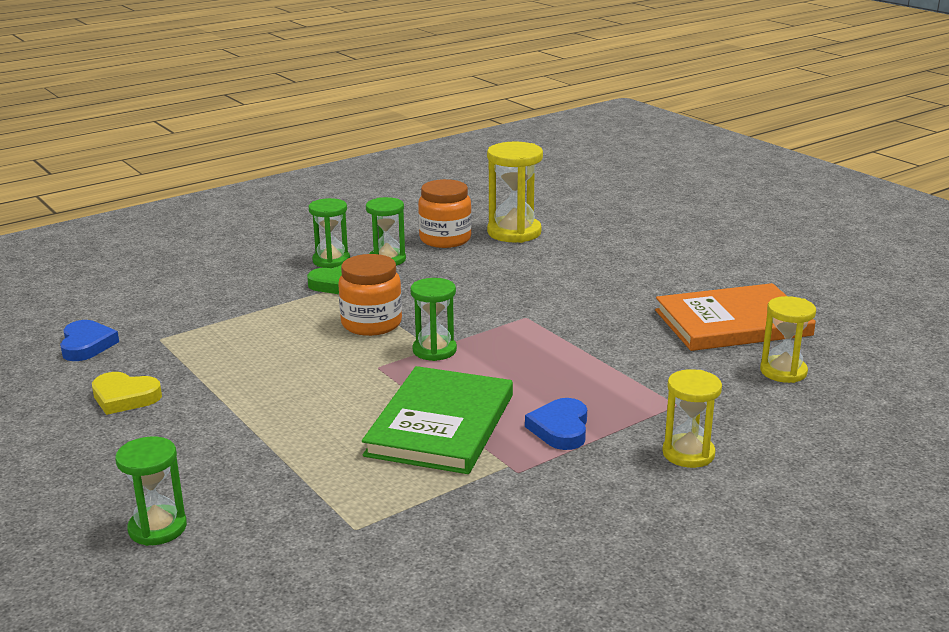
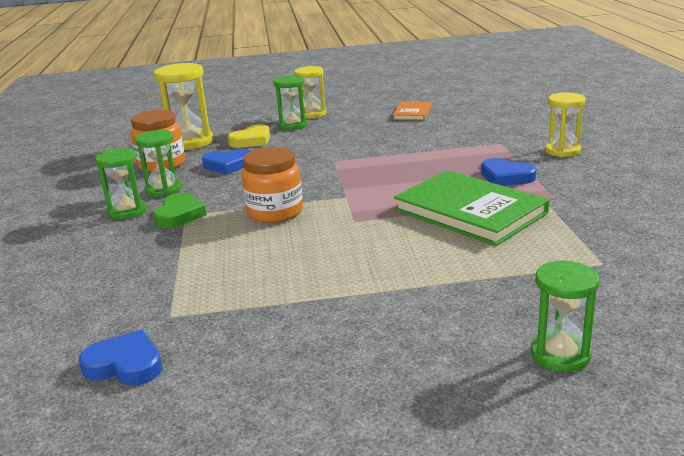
camera: 60 degrees left, 0 degrees up
yellow heart [92,372,162,415] -> yellow heart moved to [228,124,270,148]
green hourglass [410,278,457,361] -> green hourglass moved to [274,75,308,130]
orange book [655,283,816,351] -> orange book [393,101,432,121], size x0.50
yellow hourglass [760,296,816,383] -> yellow hourglass moved to [294,66,326,119]
none -> blue heart [202,149,251,174]

